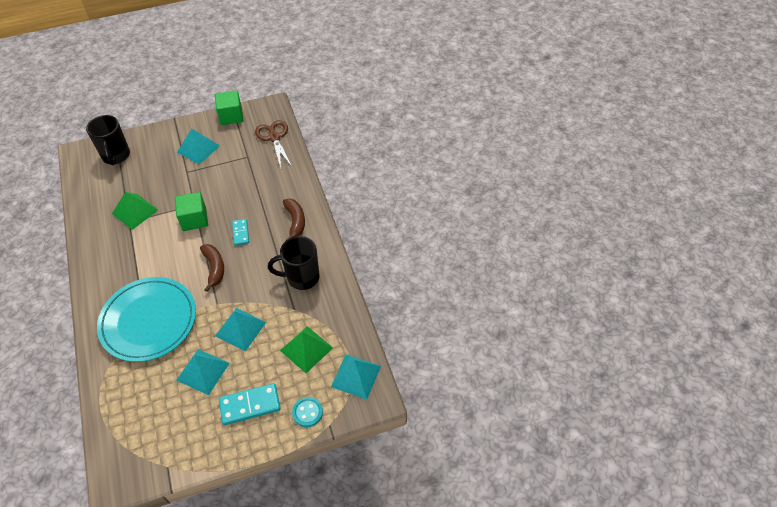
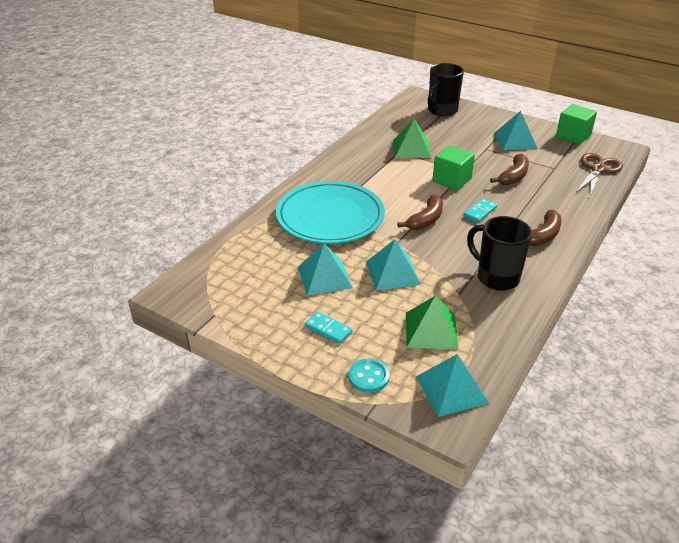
camera: 50 degrees right, 15 degrees down
turquoise domino [219,383,281,425] -> turquoise domino [305,312,352,344], size x0.61
none -> brown banana [490,153,529,185]

